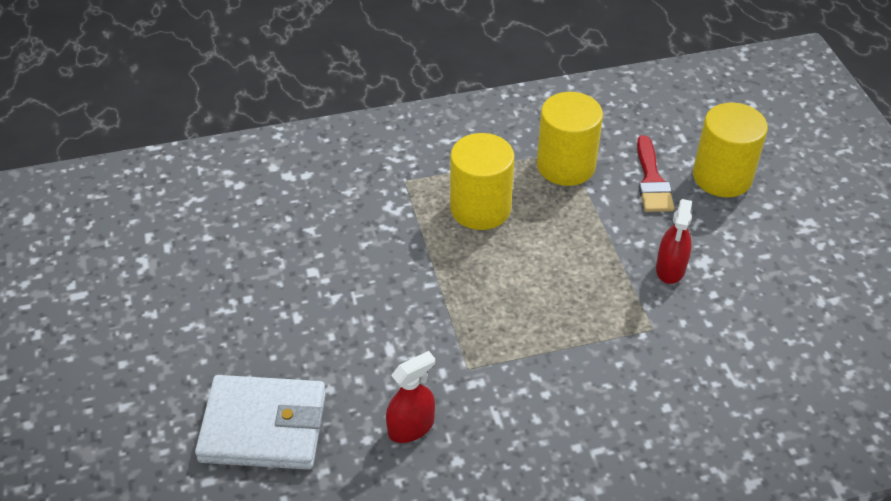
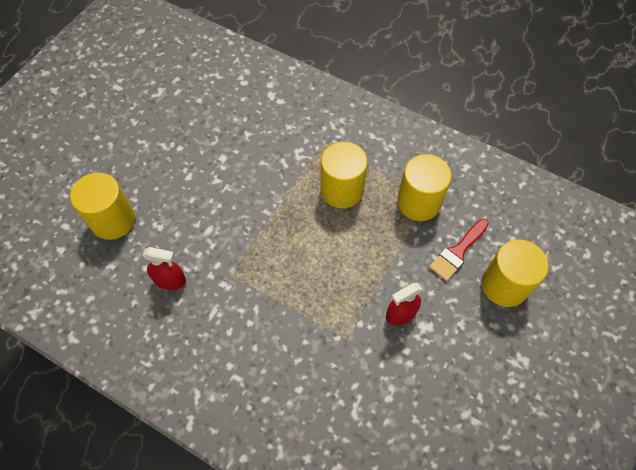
camera: 45 degrees right, 15 degrees up
white wallet [195,375,326,470] -> yellow cylinder [70,173,135,240]

